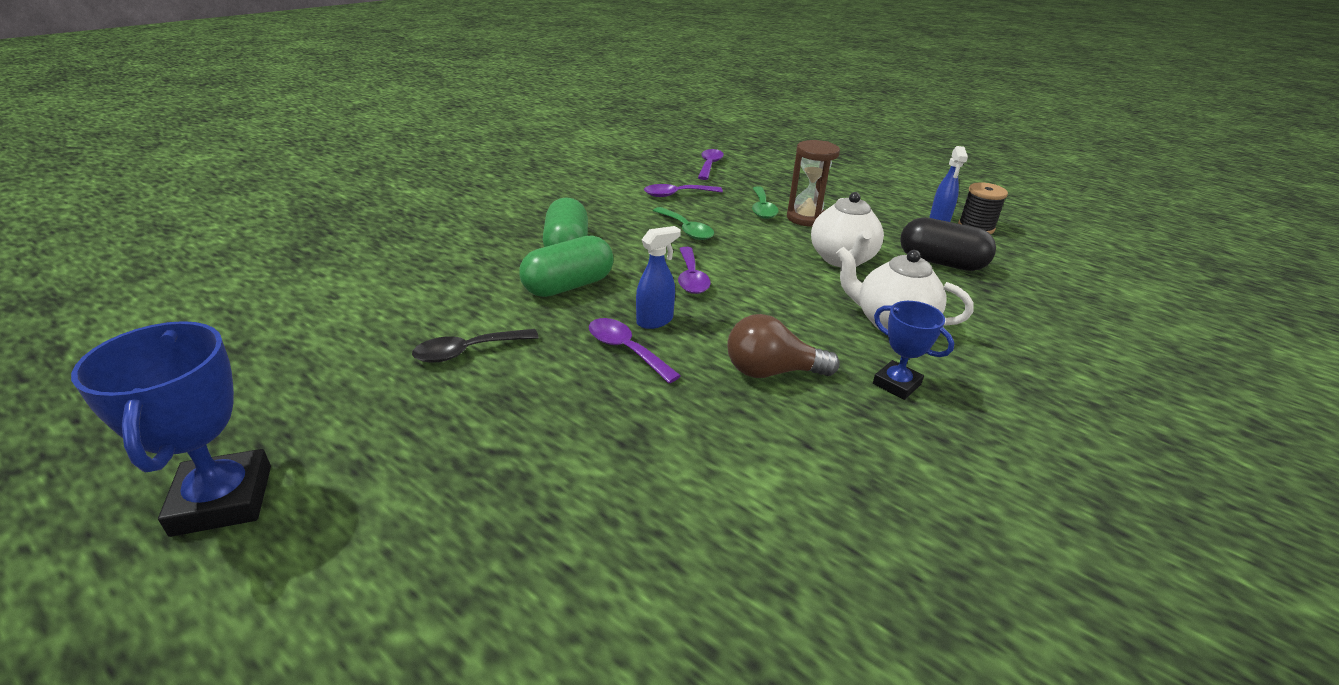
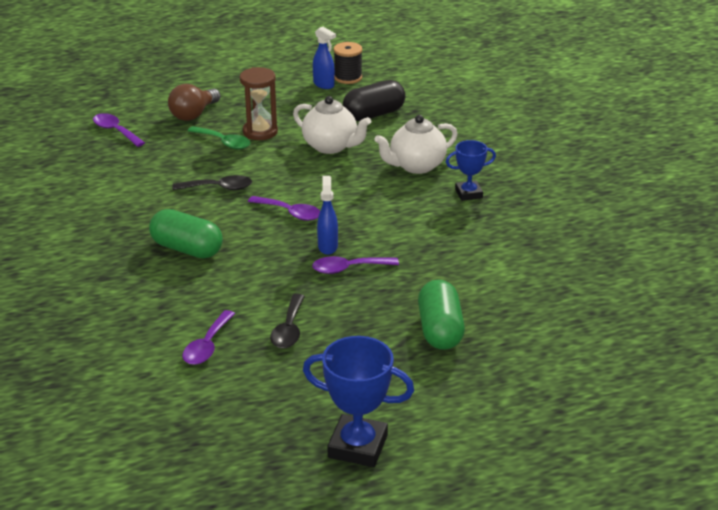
camera: 55 degrees left, 0 degrees up
green capsule [519,235,614,297] -> green capsule moved to [418,280,465,350]
purple spoon [644,184,723,197] -> purple spoon moved to [182,310,235,365]
green spoon [653,207,714,240] -> black spoon [172,175,252,190]
brown light bulb [727,314,840,378] -> brown light bulb moved to [168,84,221,121]

